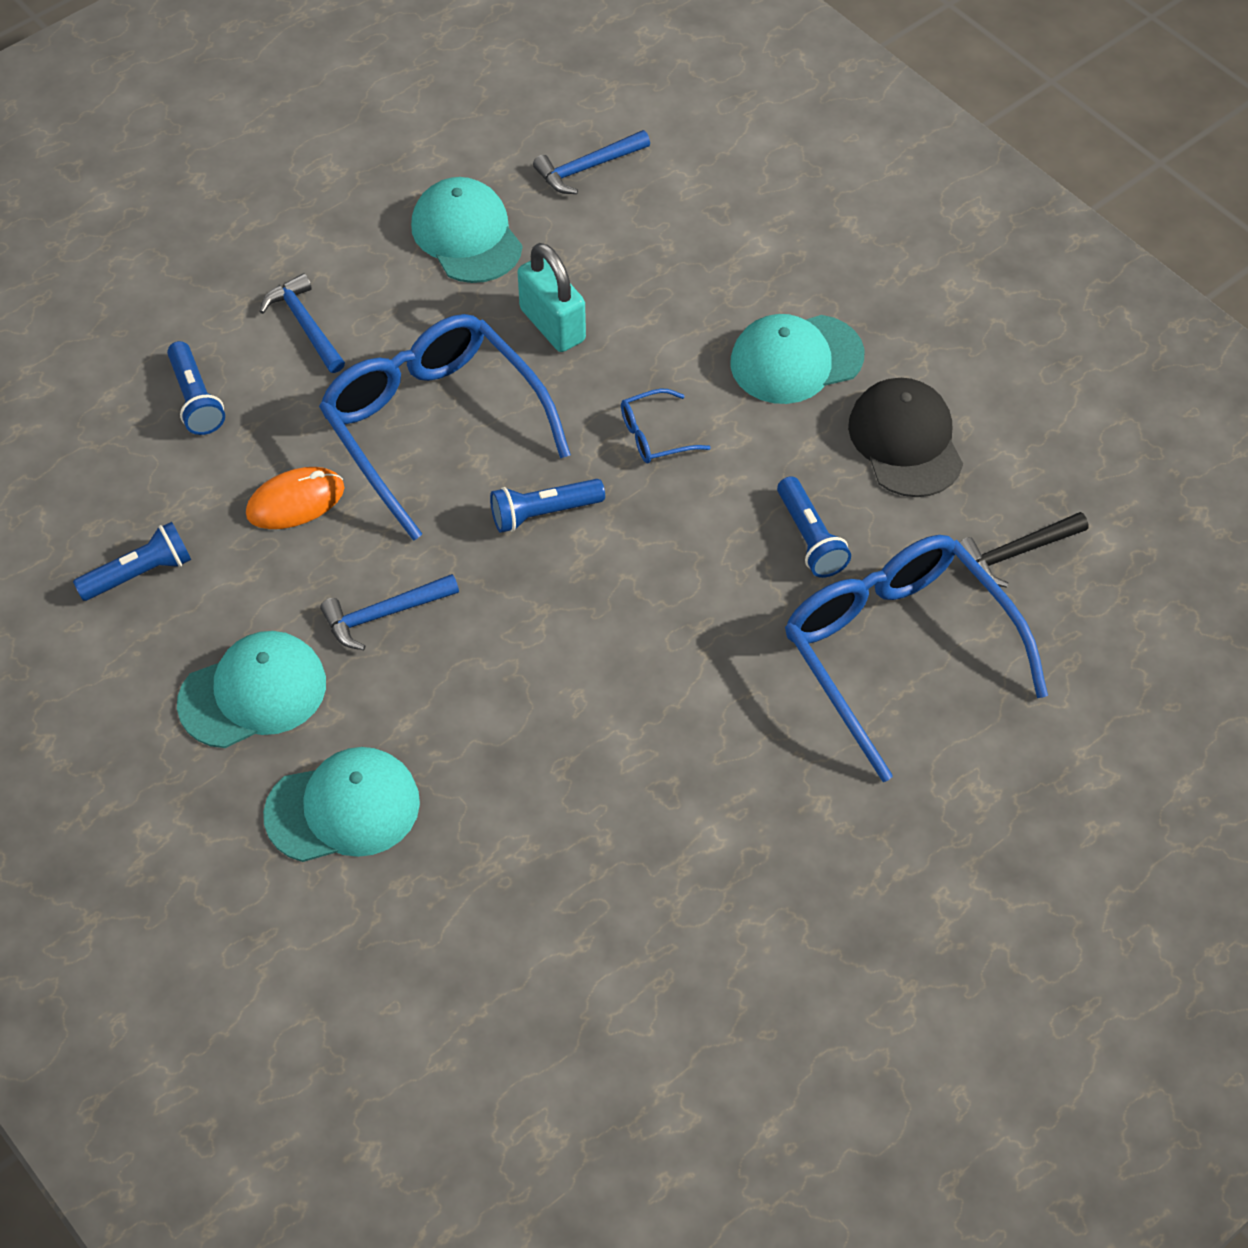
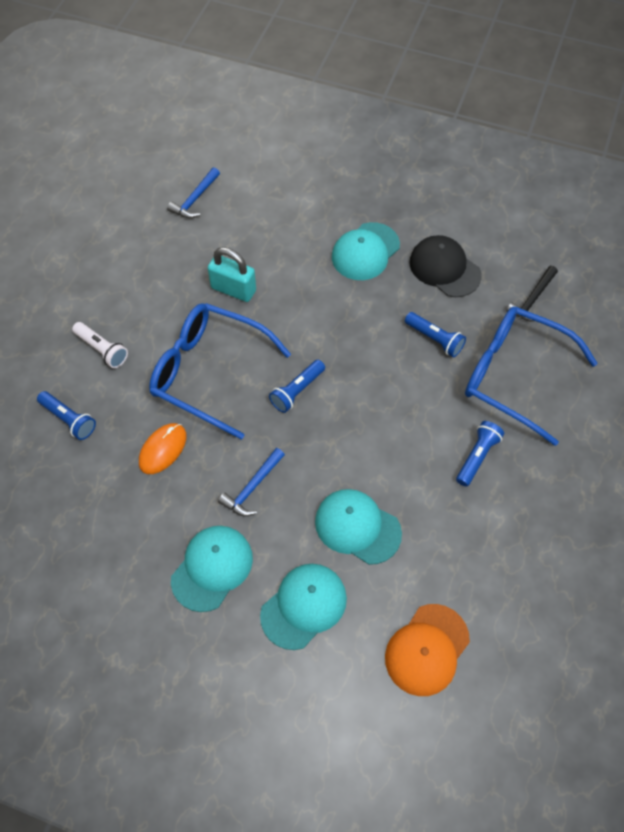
camera: 30 degrees left, 5 degrees up
blue flashlight [73,522,191,601] -> blue flashlight moved to [456,421,504,487]
blue hammer [259,273,345,373] -> white flashlight [72,322,128,368]
turquoise cap [411,177,523,283] -> turquoise cap moved to [315,489,402,565]
blue glasses [621,389,711,463] -> none
none -> orange cap [385,604,470,696]

